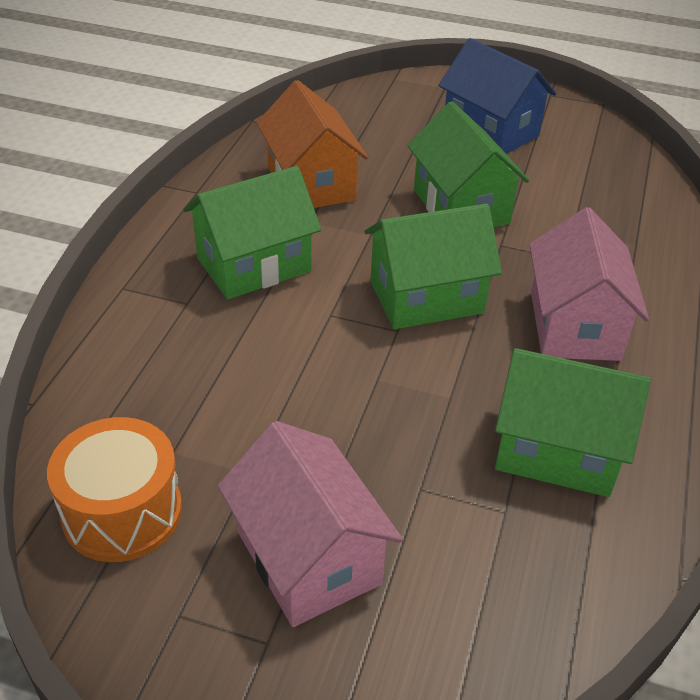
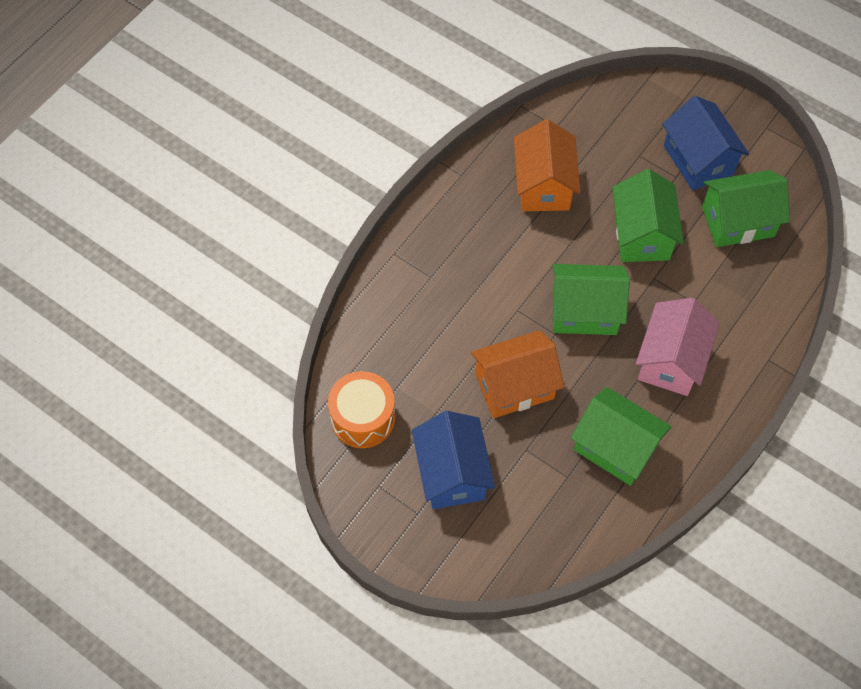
camera: 20 degrees right, 20 degrees up
green house [183,166,321,299] -> green house moved to [702,170,790,247]
pink house [218,421,403,627] -> blue house [412,411,495,509]
none -> orange house [471,330,564,418]

